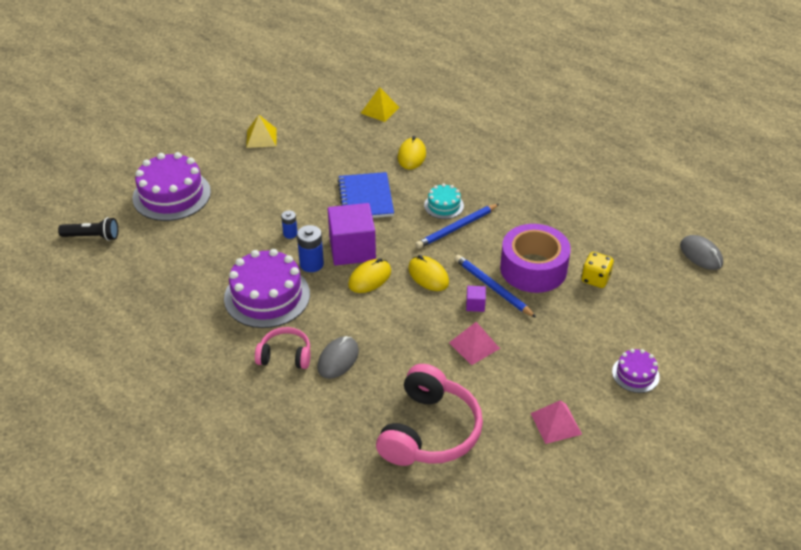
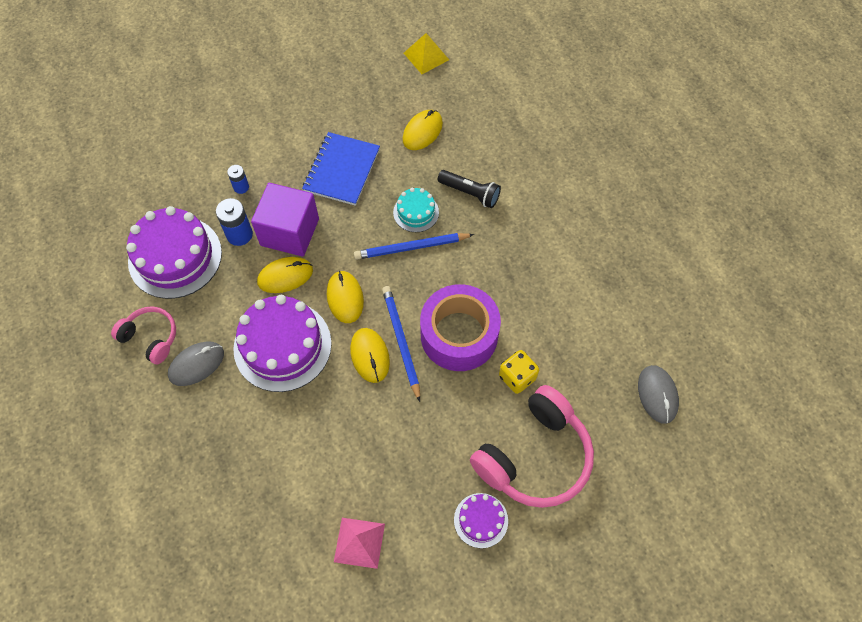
camera: 25 degrees right, 20 degrees up
black flashlight [58,217,118,241] -> black flashlight moved to [437,170,501,208]
purple cake [133,152,211,221] -> purple cake moved to [233,295,332,392]
yellow pyramid [246,115,277,148] -> none
pink headphones [376,364,483,466] -> pink headphones moved to [470,385,594,508]
pink pyramid [449,322,500,365] -> none
purple cube [466,286,486,312] -> yellow mouse [350,328,390,383]

